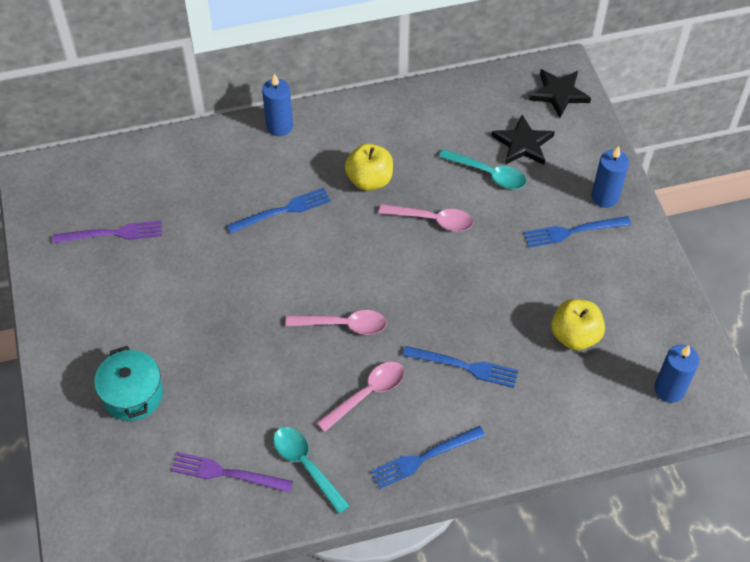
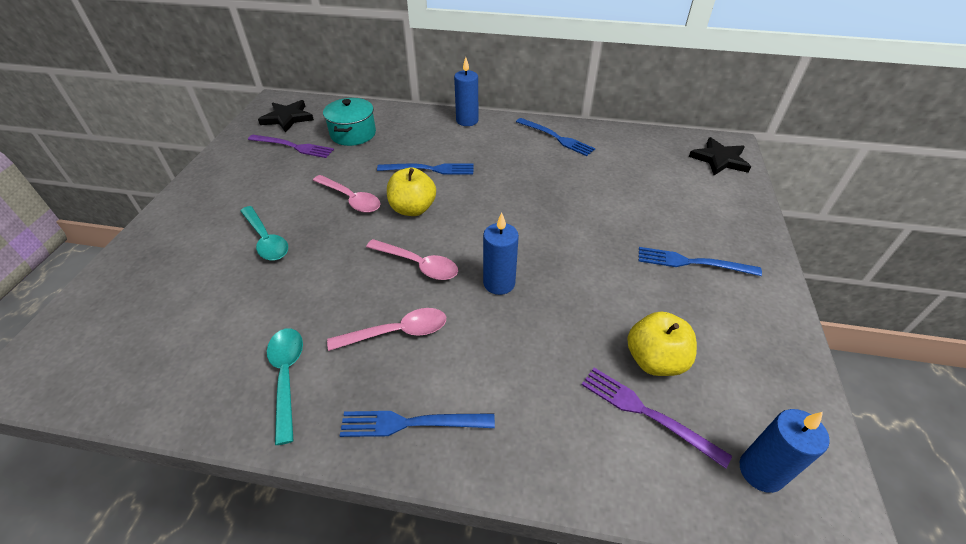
camera: 25 degrees right, 10 degrees down
turquoise pot [94,346,163,421] -> turquoise pot moved to [323,98,376,146]
purple fork [171,452,293,493] -> purple fork moved to [582,368,732,469]
yellow apple [345,143,393,191] -> yellow apple moved to [387,167,436,216]
pink spoon [379,204,473,231] -> pink spoon moved to [313,175,380,213]
blue fork [402,346,518,388] -> blue fork moved to [516,118,595,156]
turquoise spoon [439,149,526,189] -> turquoise spoon moved to [240,206,288,260]
black star [492,115,555,165] -> black star moved to [258,100,314,133]
blue candle [591,146,629,208] -> blue candle moved to [483,213,519,295]

